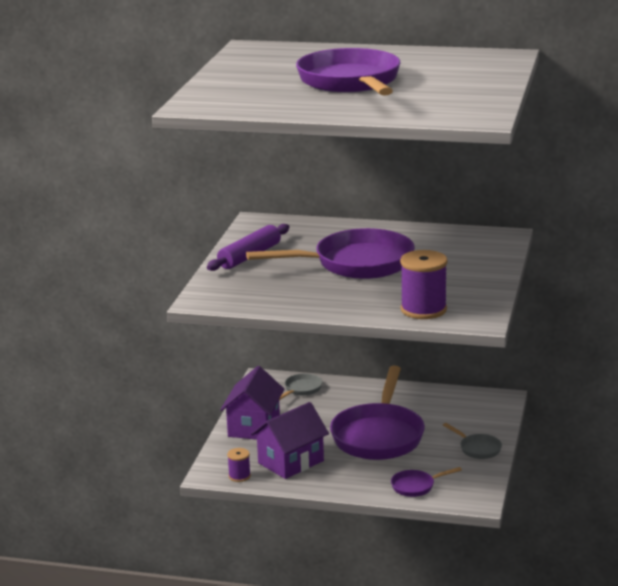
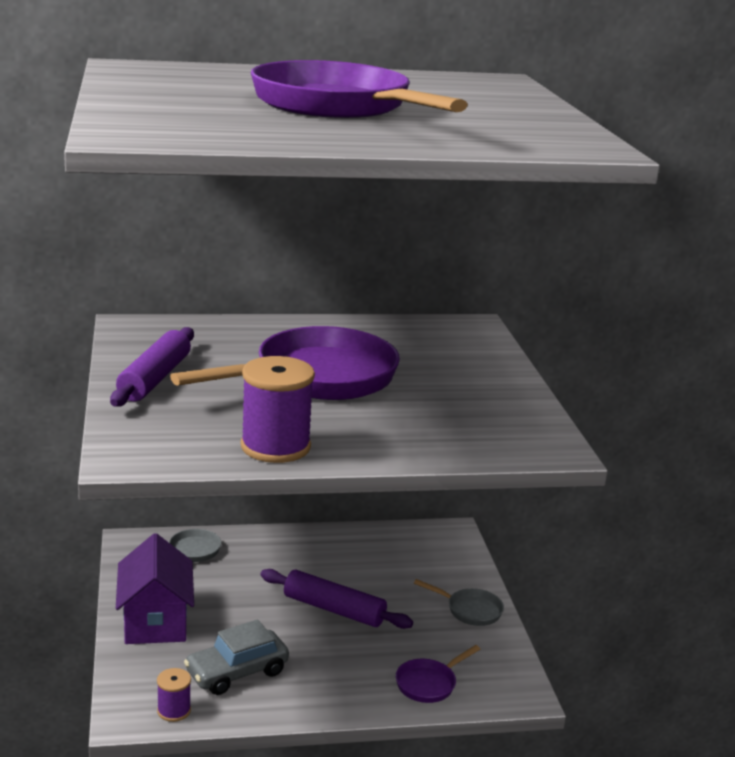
camera: 25 degrees left, 0 degrees up
purple house [251,402,329,479] -> grey car [184,620,289,695]
purple pan [330,366,425,460] -> purple rolling pin [260,569,413,629]
purple spool [400,250,448,319] -> purple spool moved to [241,356,315,463]

